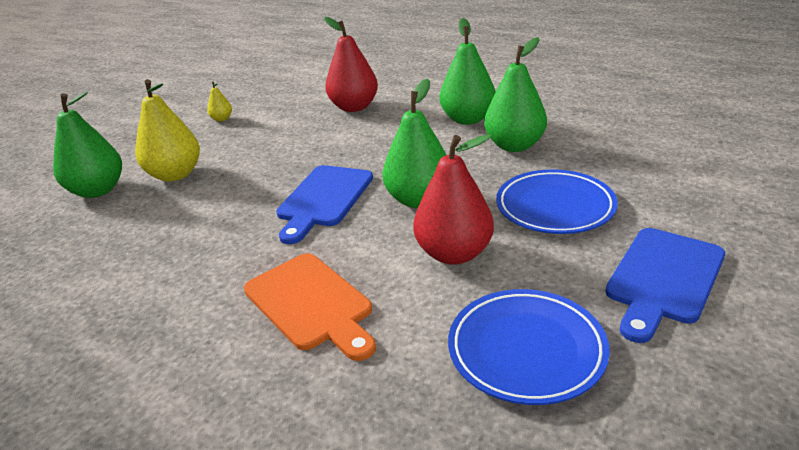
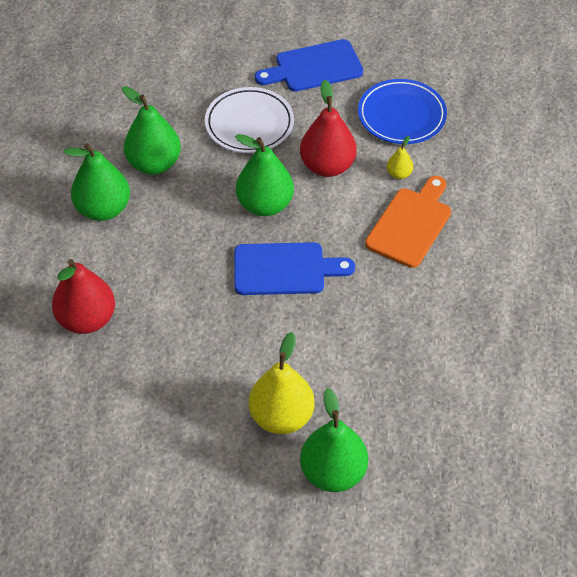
camera: 115 degrees left, 20 degrees up
yellow pear [207,81,232,122] -> yellow pear moved to [387,136,413,179]
blue plate [496,169,618,234] -> white plate [205,87,294,153]
blue cutting board [605,228,725,343] -> blue cutting board turned 150 degrees clockwise [255,39,363,91]

